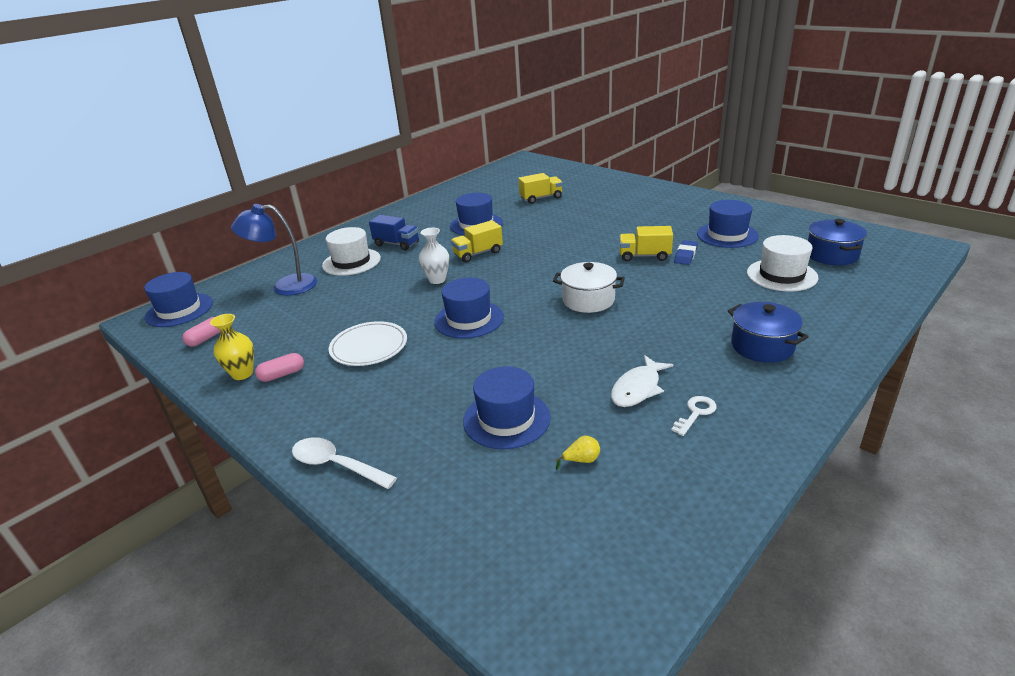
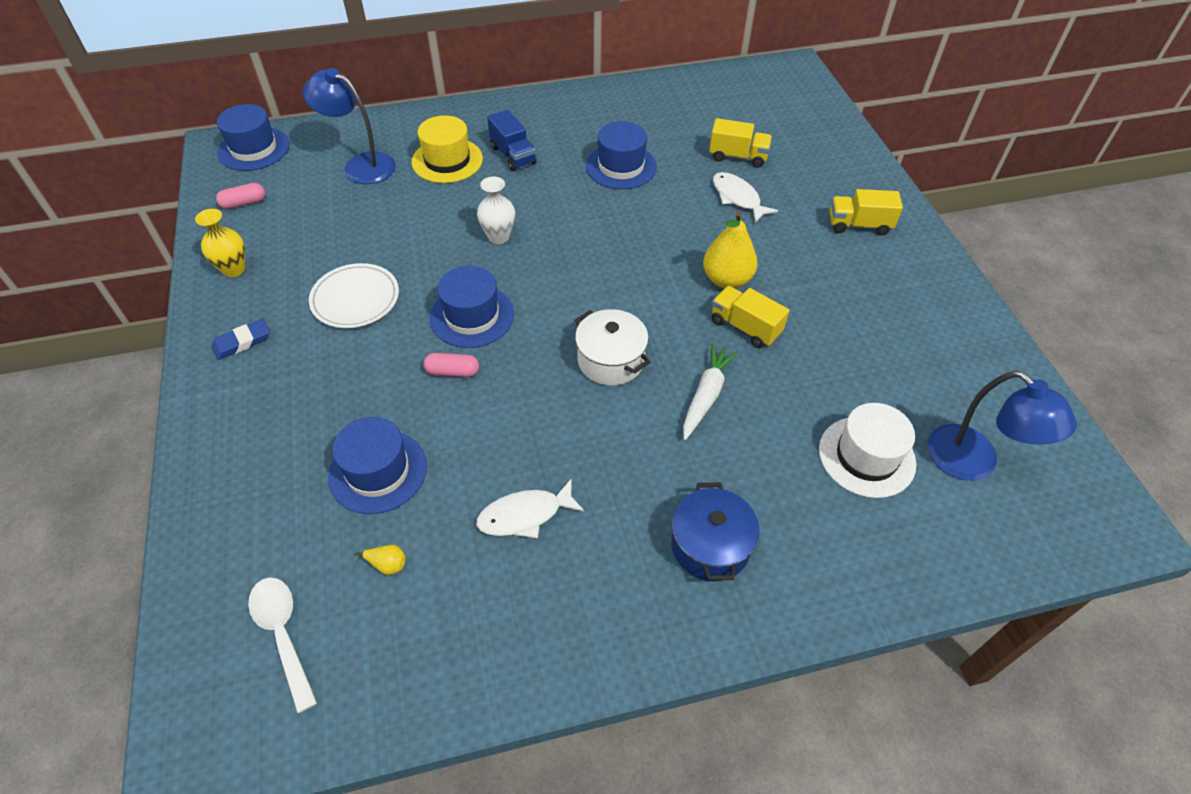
camera: 30 degrees right, 20 degrees up
pink capsule [255,353,304,382] -> pink capsule moved to [423,353,479,377]
white spoon [292,437,397,489] -> white spoon moved to [248,577,317,714]
white hat [322,227,381,276] -> yellow hat [412,115,483,183]
yellow truck [451,220,503,262] -> yellow truck moved to [830,189,903,236]
white key [671,396,717,436] -> none
blue eraser [674,240,698,265] -> blue eraser moved to [211,319,270,360]
blue hat [697,200,759,248] -> none
blue pot [808,219,867,265] -> blue lamp [928,370,1077,480]
none -> white carrot [683,343,739,440]
none -> yellow pear [703,212,757,288]
none -> white fish [713,172,778,223]

